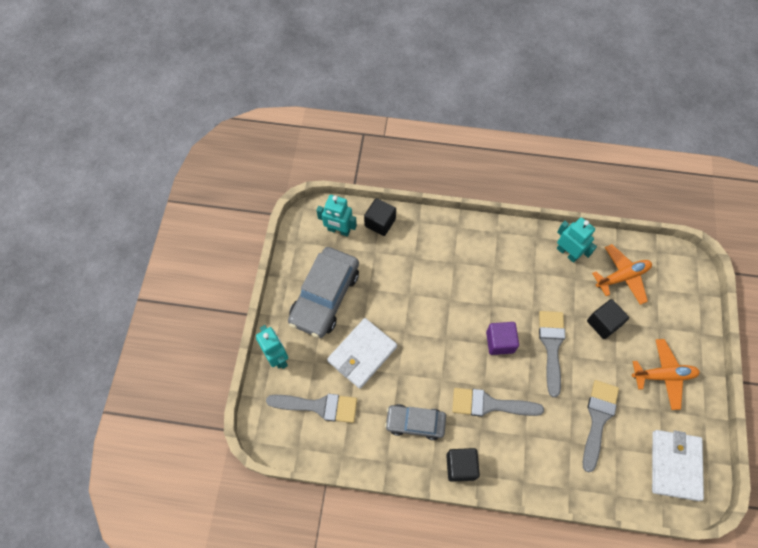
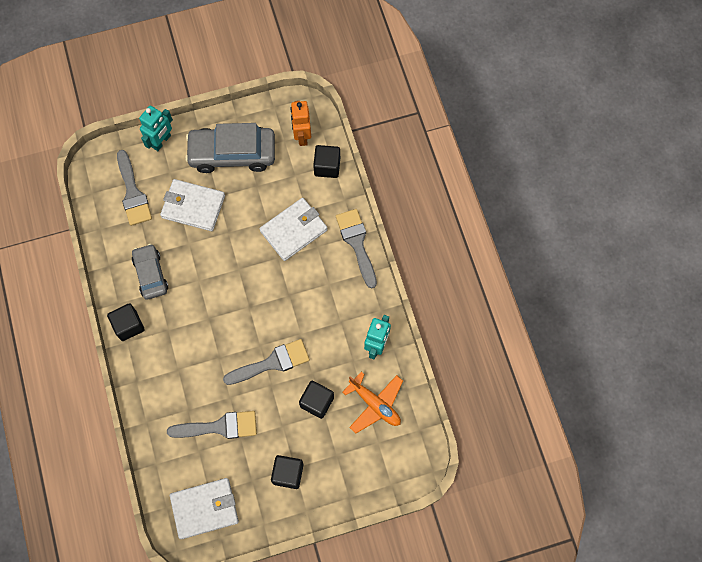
camera: 65 degrees right, 5 degrees up
turquoise robot [316,195,357,237] -> orange robot [290,101,311,146]
grey brush [452,388,544,417] -> grey brush moved to [336,209,377,289]
purple cube [486,322,519,355] -> none
orange plane [632,339,700,410] -> black cube [271,455,303,489]
none -> white wallet [259,198,328,261]

